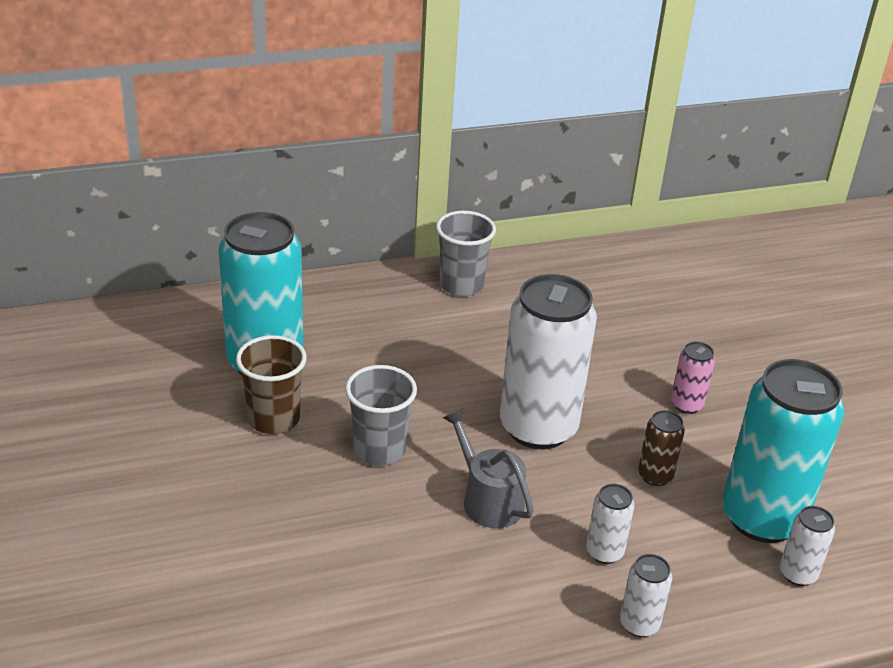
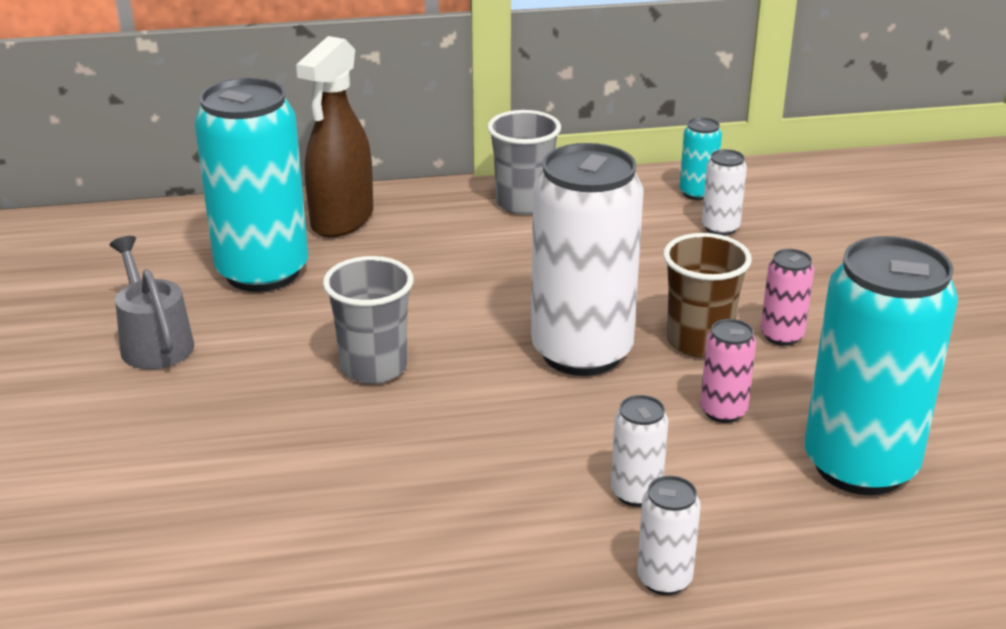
camera: 10 degrees right, 5 degrees down
brown cup [236,335,307,434] -> brown cup moved to [663,233,752,357]
grey watering can [443,409,534,528] -> grey watering can moved to [110,236,194,370]
brown can [638,410,685,486] -> pink can [700,319,756,423]
white can [780,506,835,586] -> white can moved to [702,149,747,236]
none -> brown spray bottle [295,36,373,237]
none -> turquoise can [679,117,722,200]

